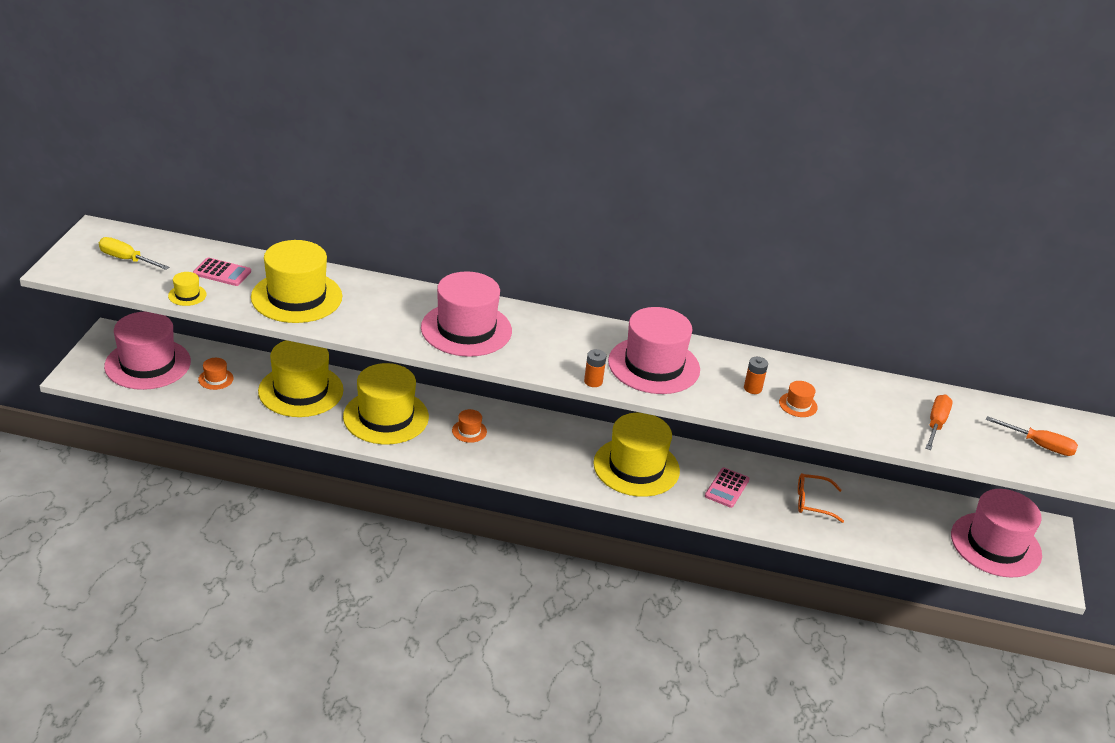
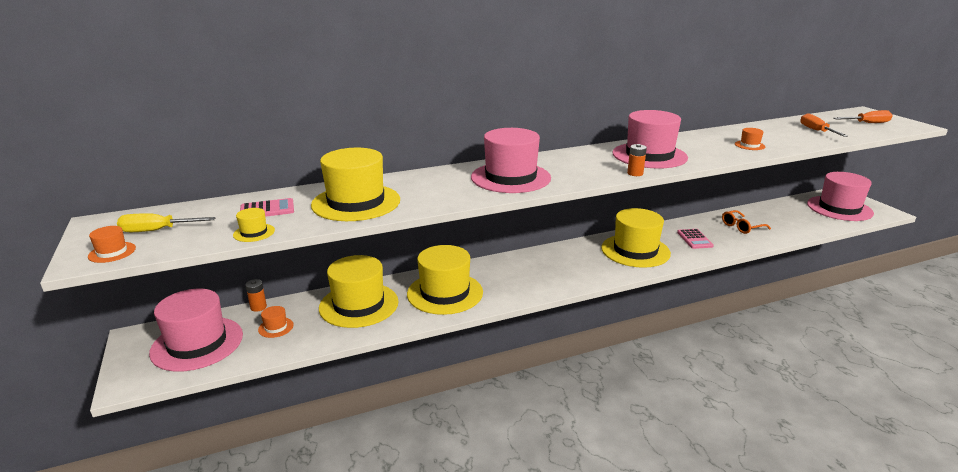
camera: 30 degrees left, 10 degrees down
orange hat [452,409,487,443] -> orange hat moved to [88,226,136,263]
orange battery [744,357,768,394] -> orange battery moved to [245,279,267,312]

